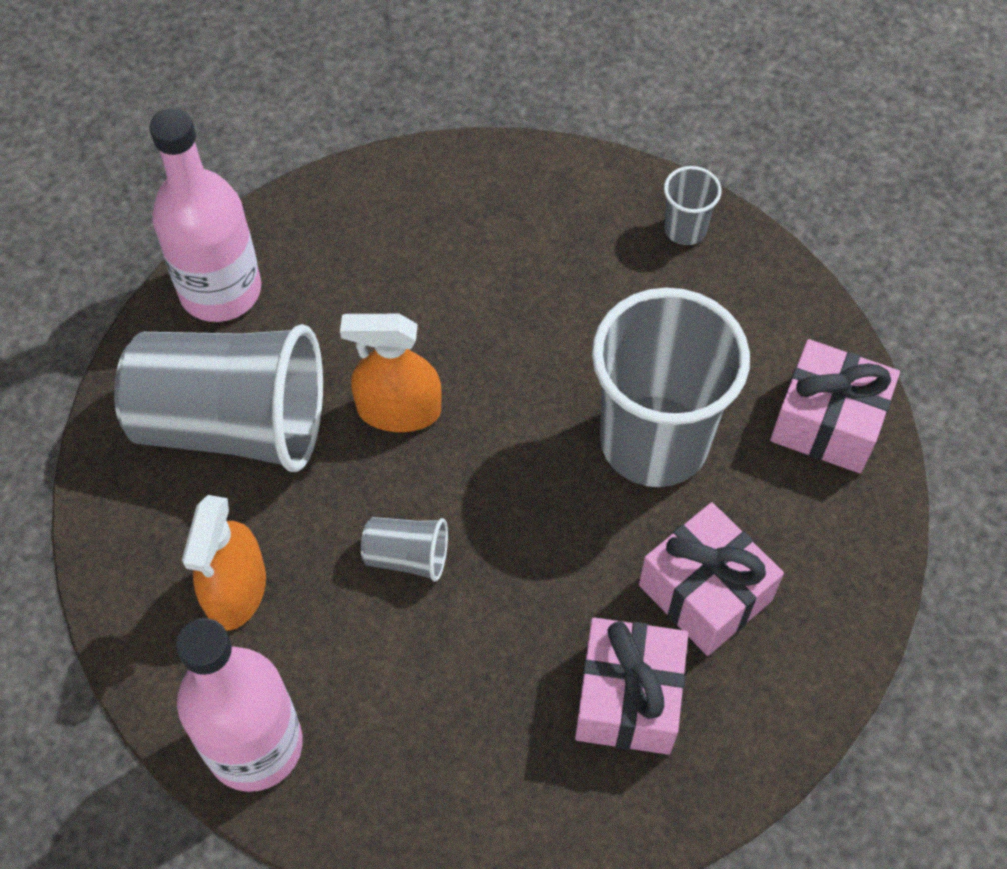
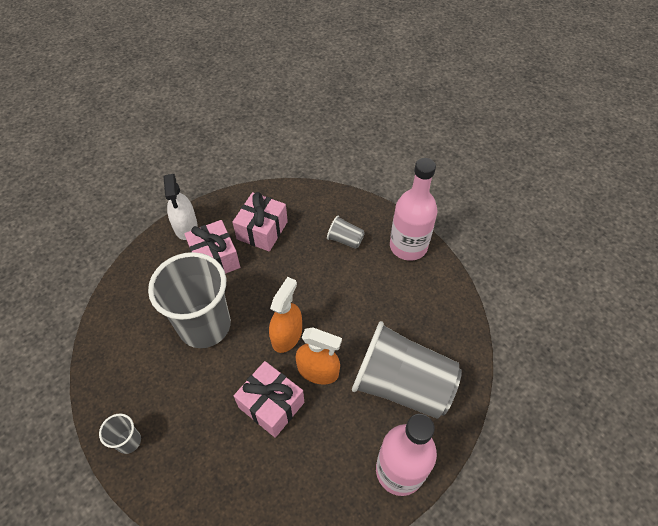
camera: 165 degrees left, 5 degrees down
orange spray bottle [182,495,266,630] -> orange spray bottle moved to [269,277,302,353]
grey cup [361,517,448,582] -> grey cup moved to [327,216,365,249]
pink gift [770,339,900,473] -> pink gift moved to [234,361,304,438]
none -> white spray bottle [164,174,197,240]

